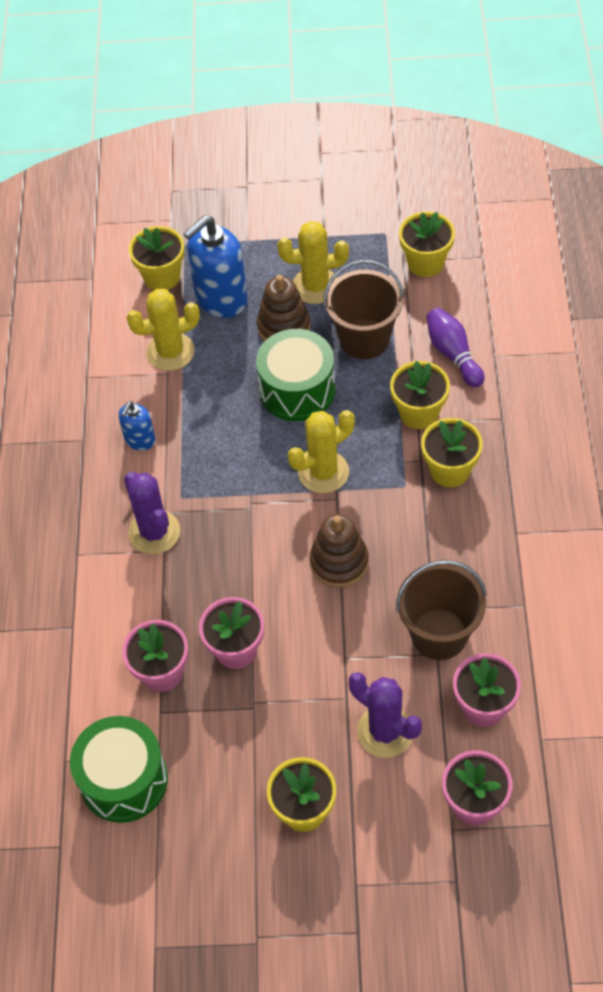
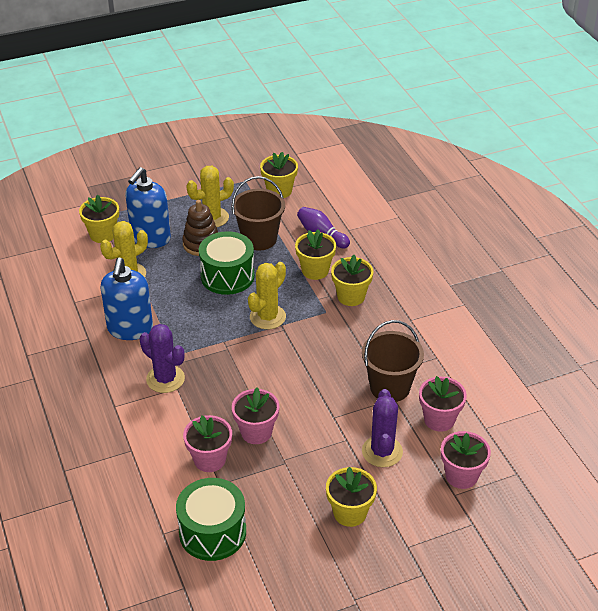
camera: 25 degrees left, 15 degrees down
blue soap dispenser [118,401,156,451] -> blue soap dispenser [100,257,153,340], size x1.90
brown stacking toy [310,514,369,588] -> none
purple cactus [349,672,422,758] -> purple cactus turned 75 degrees clockwise [362,389,403,467]

